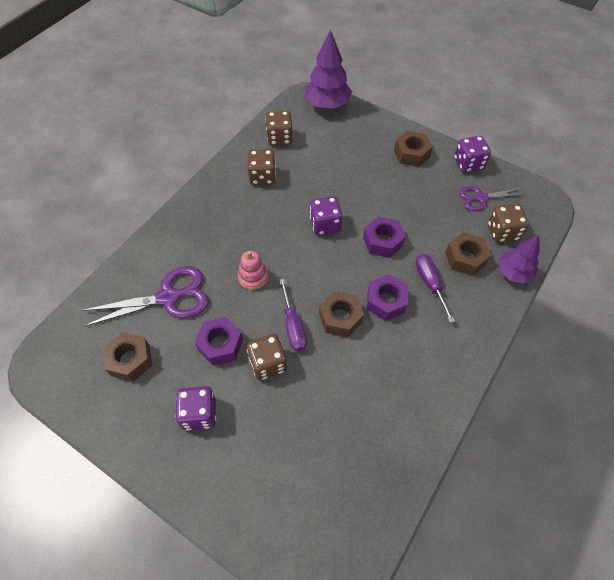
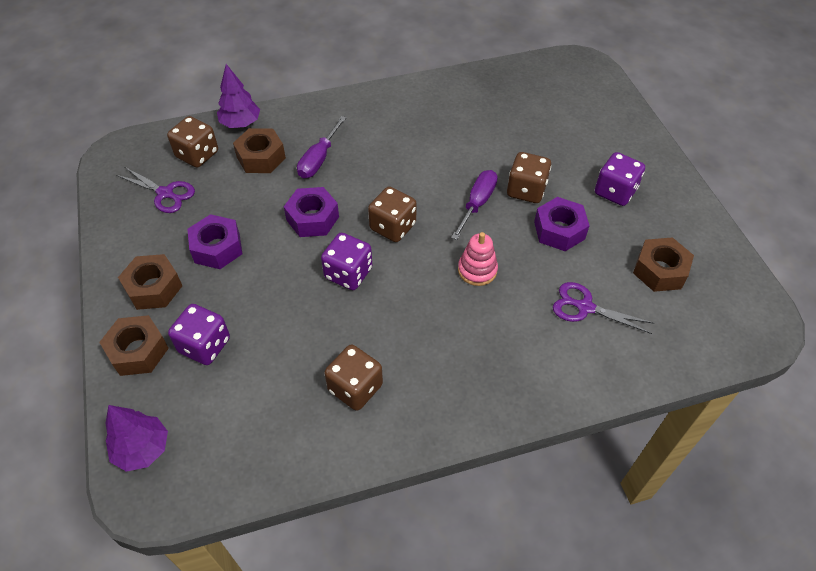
camera: 140 degrees left, 5 degrees down
purple scissors [81,266,209,327] -> purple scissors [553,282,653,334], size x0.60
brown dice [265,111,293,146] -> brown dice moved to [368,186,417,242]
purple tree [305,30,352,109] -> purple tree [105,405,168,472], size x0.65
brown nut [319,291,364,337] -> brown nut moved to [99,315,169,376]
purple nut [367,274,408,321] -> purple nut moved to [187,214,242,269]
purple dice [454,136,491,173] -> purple dice moved to [168,304,230,365]

